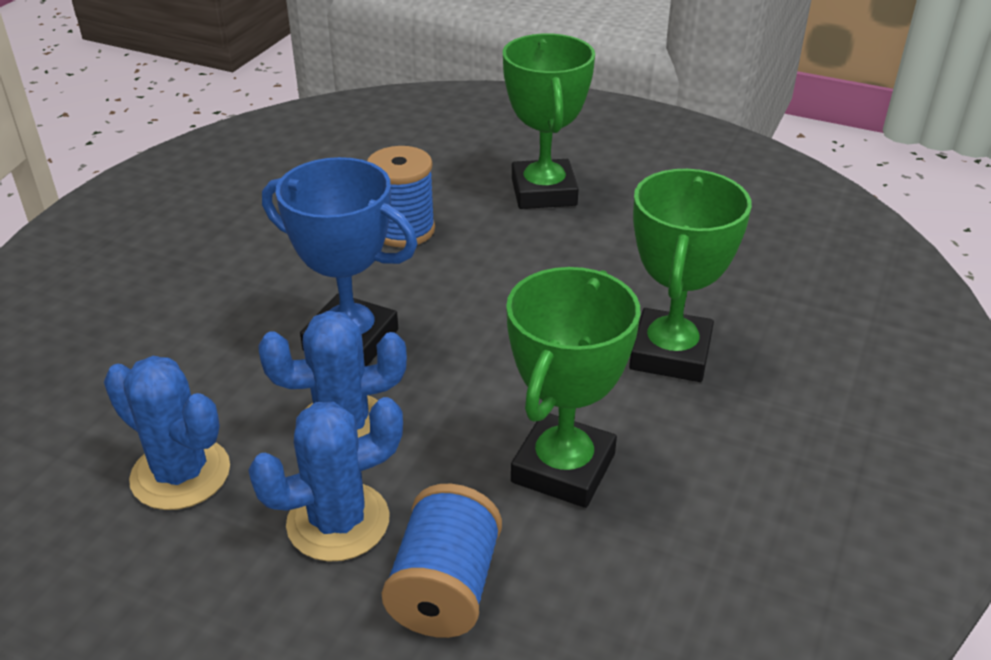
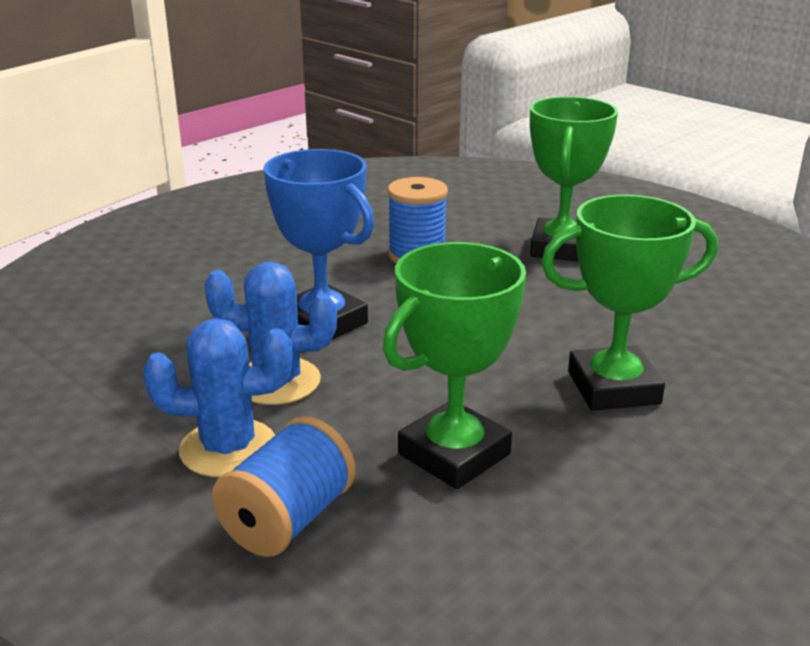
camera: 20 degrees right, 10 degrees down
blue cactus [104,356,230,510] -> none
green trophy [629,169,752,382] -> green trophy turned 45 degrees clockwise [541,195,718,411]

